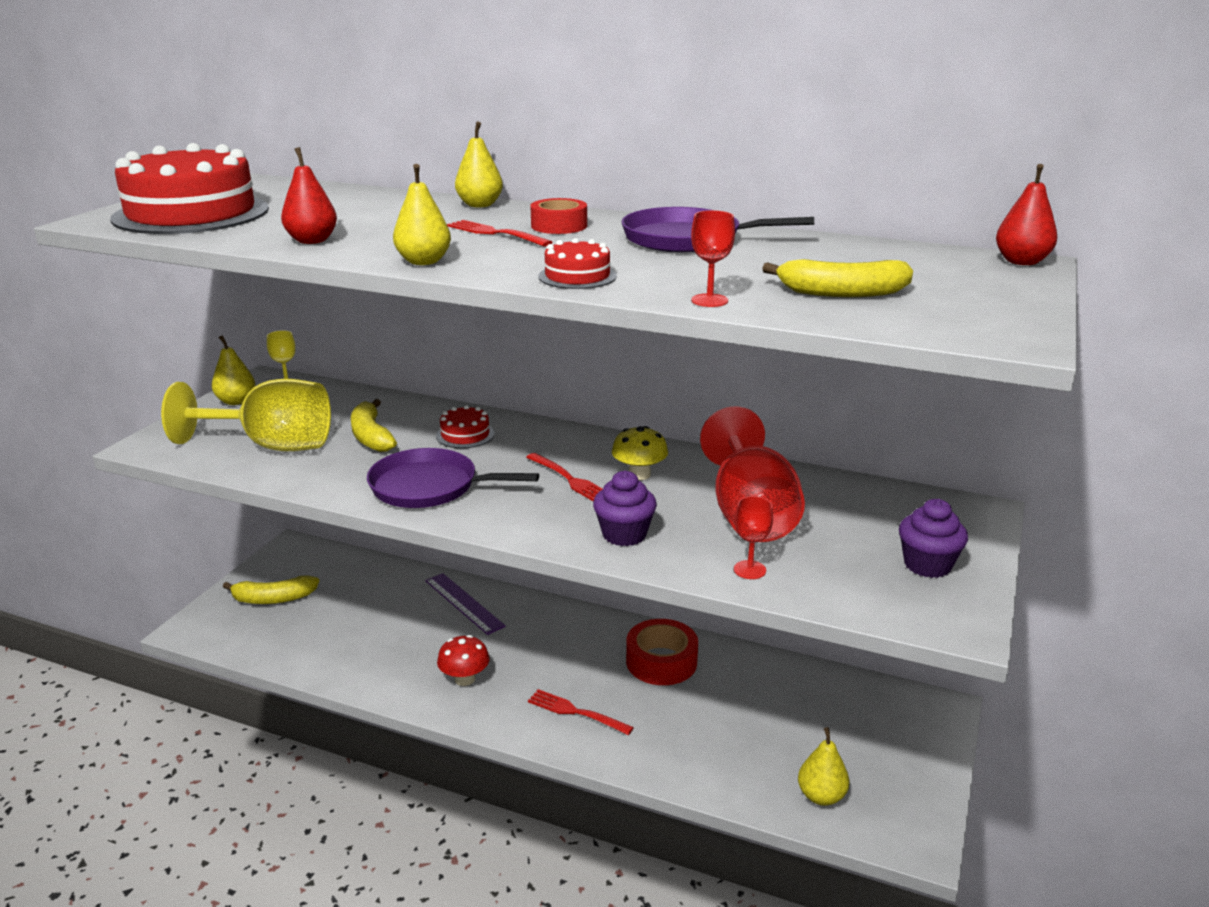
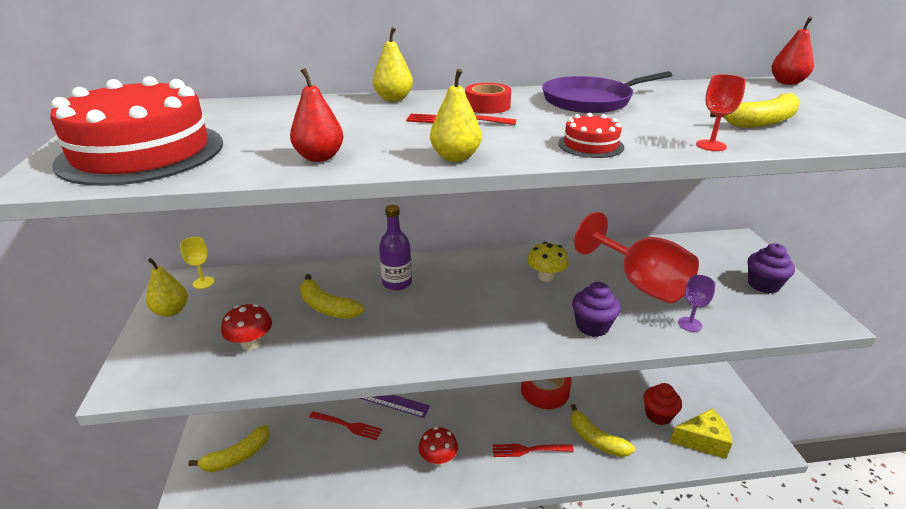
camera: 30 degrees left, 5 degrees up
yellow goblet [161,379,331,451] -> red mushroom [221,304,272,350]
purple pan [367,448,539,508] -> none
red cake [436,405,495,448] -> purple bottle [379,205,412,290]
red fork [526,453,602,501] -> red fork moved to [309,411,382,440]
red goblet [734,496,773,579] -> purple goblet [678,275,716,332]
yellow pear [798,727,850,806] -> yellow cheese [670,409,732,459]
none -> yellow banana [571,404,635,457]
none -> red cupcake [643,383,682,425]

